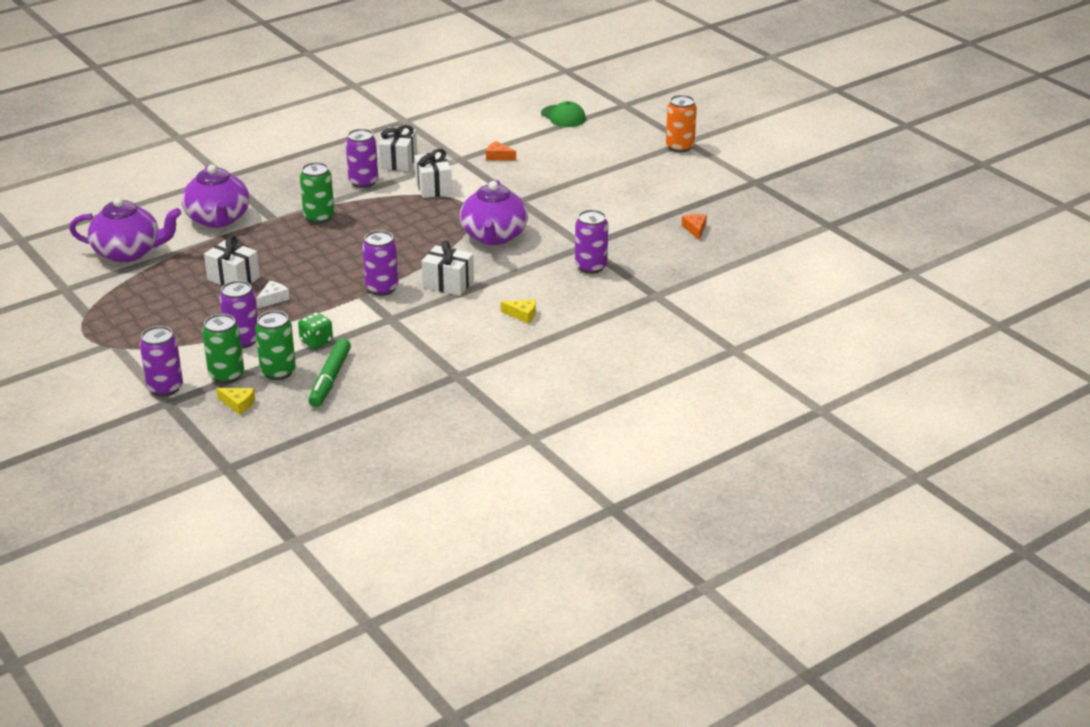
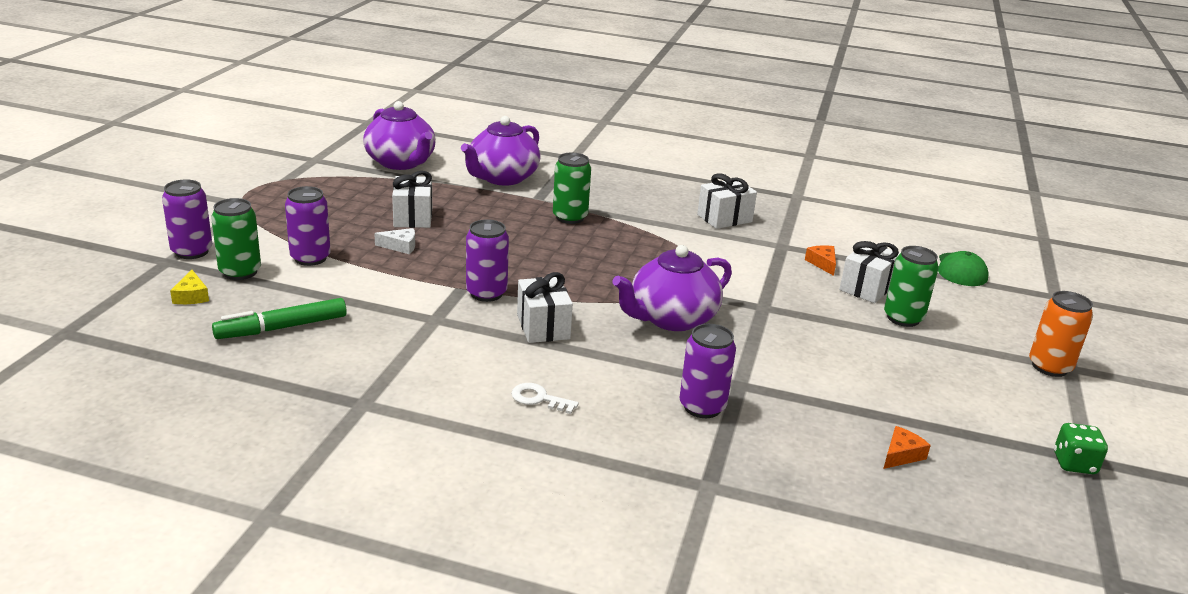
camera: 50 degrees right, 5 degrees down
green can [255,311,296,380] -> green can moved to [884,246,939,327]
green dice [298,312,333,349] -> green dice moved to [1054,423,1108,474]
purple can [346,129,378,188] -> none
white gift [414,149,452,198] -> white gift moved to [839,241,900,303]
yellow cheese [501,299,536,324] -> white key [511,383,579,414]

